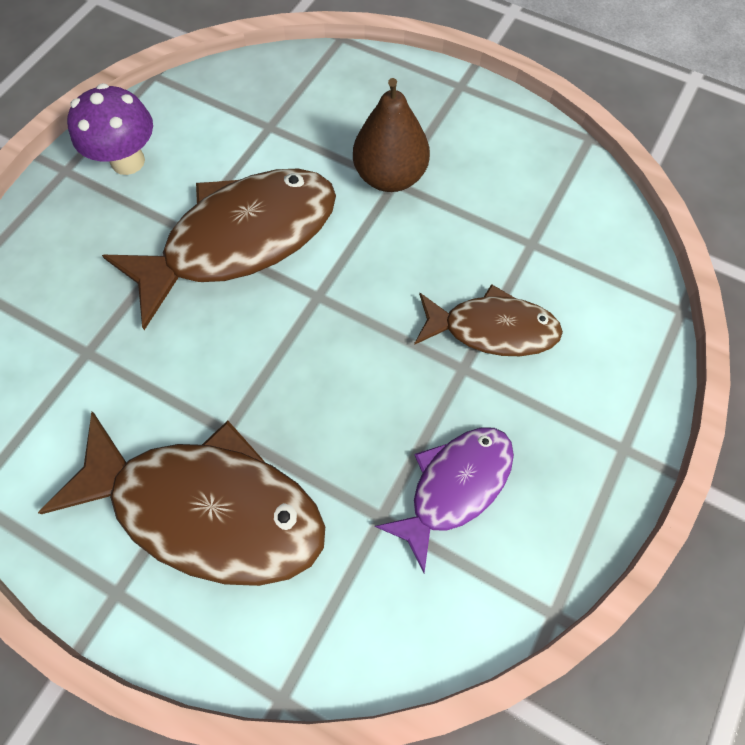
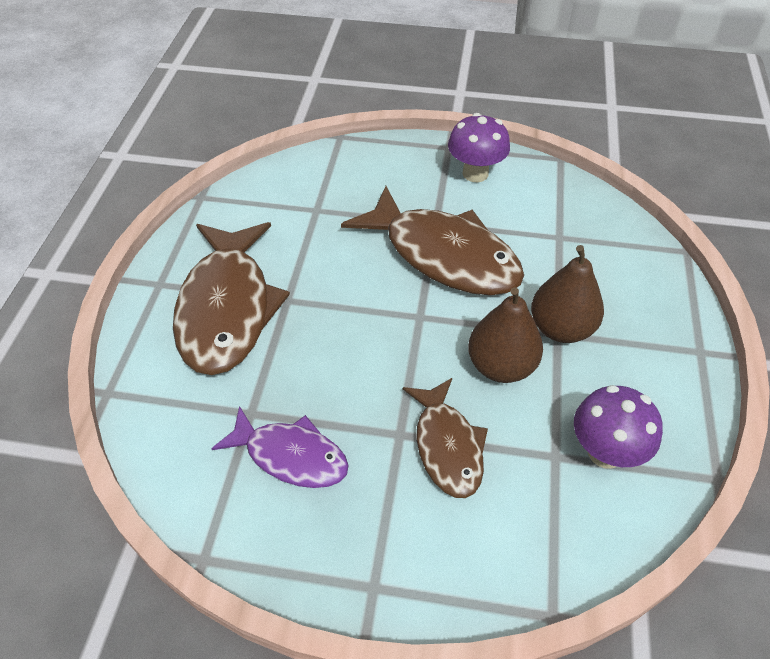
camera: 70 degrees right, 15 degrees down
none -> brown pear [468,287,543,383]
none -> purple mushroom [574,385,663,468]

